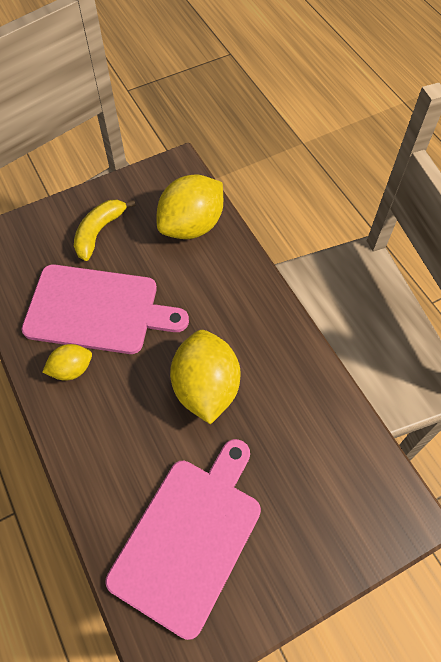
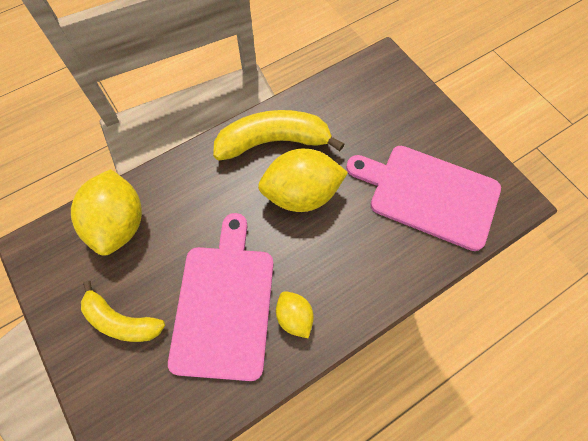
camera: 95 degrees left, 5 degrees up
yellow lemon [157,174,223,239] -> yellow lemon turned 45 degrees clockwise [71,169,142,256]
none -> yellow banana [213,110,344,161]

